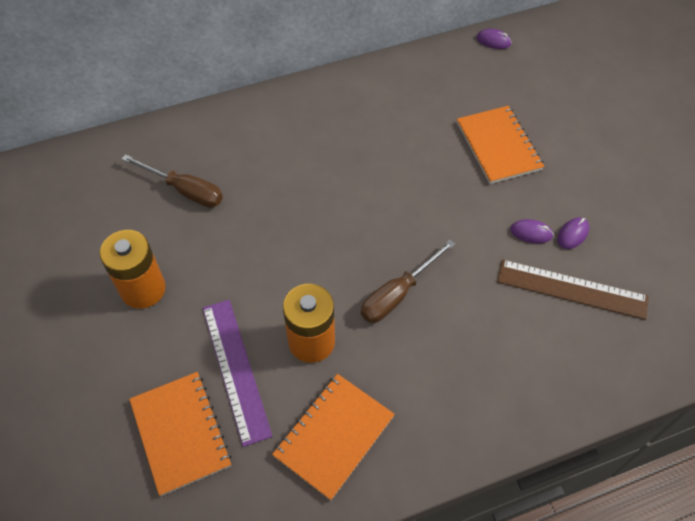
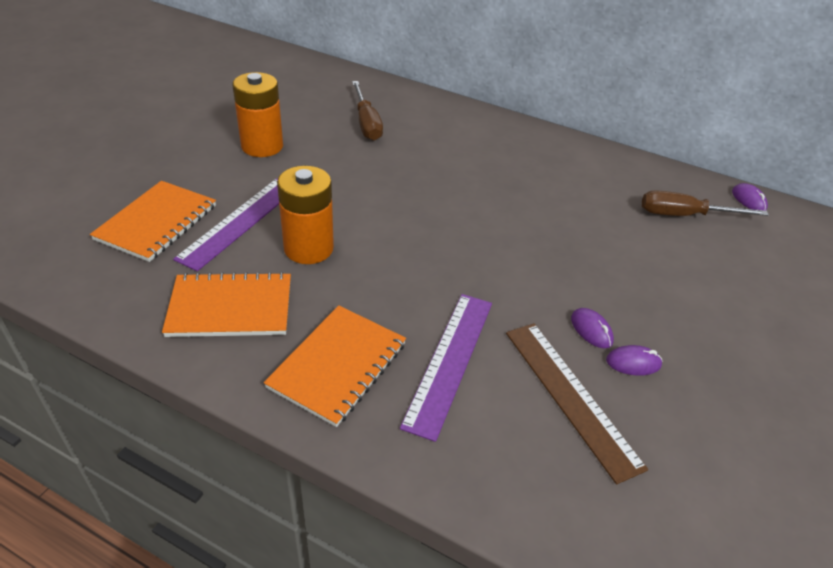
camera: 45 degrees right, 15 degrees down
brown screwdriver [361,239,455,323] -> brown screwdriver moved to [642,190,769,216]
orange notebook [457,106,544,184] -> orange notebook moved to [264,305,406,427]
none -> purple ruler [400,294,492,442]

